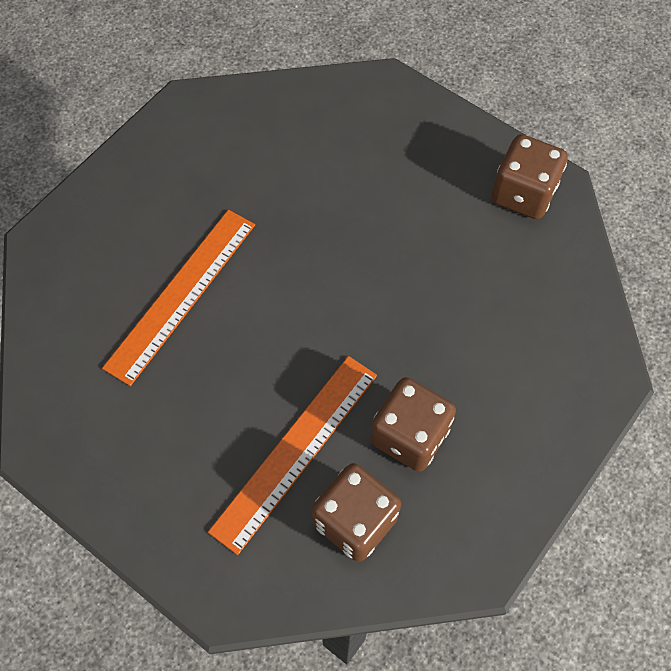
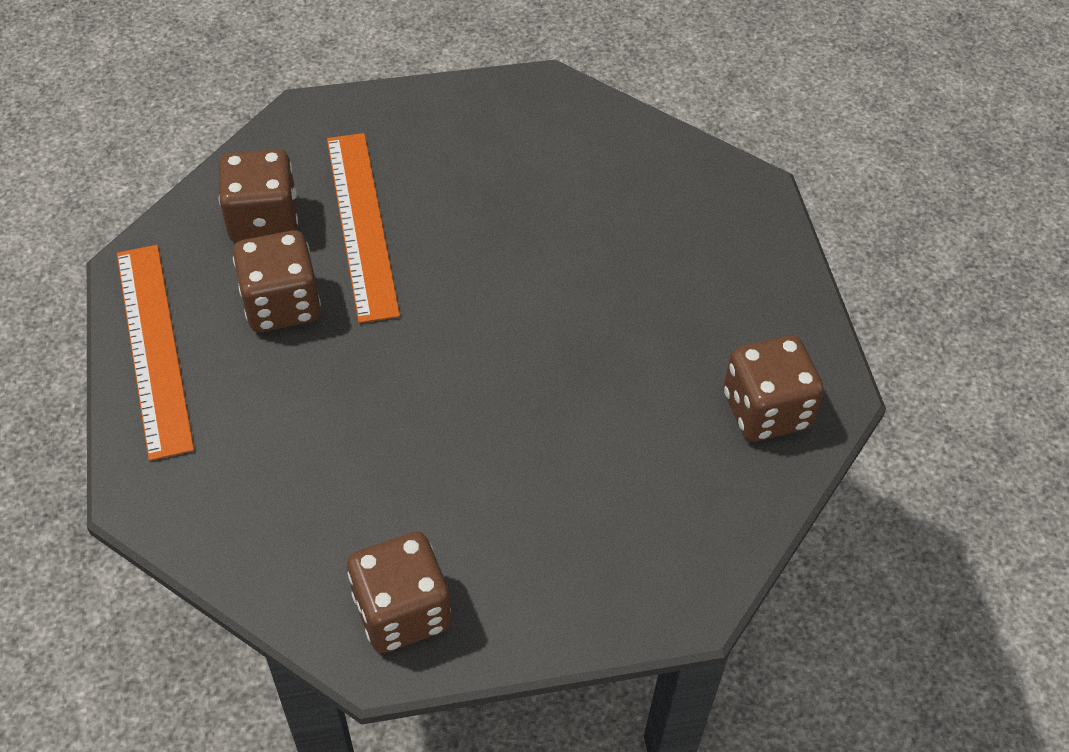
camera: 130 degrees right, 10 degrees down
orange ruler [102,210,255,386] -> orange ruler moved to [117,245,194,461]
none -> brown dice [723,335,824,442]

